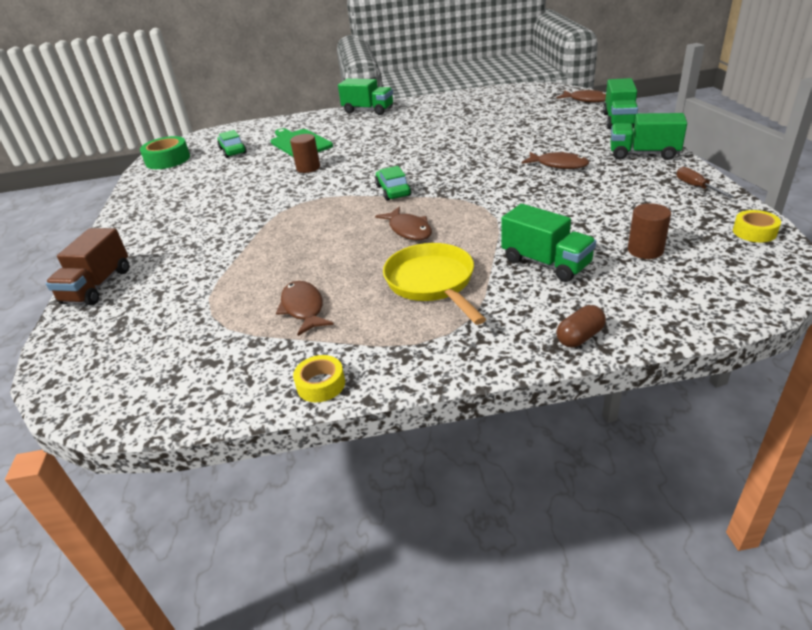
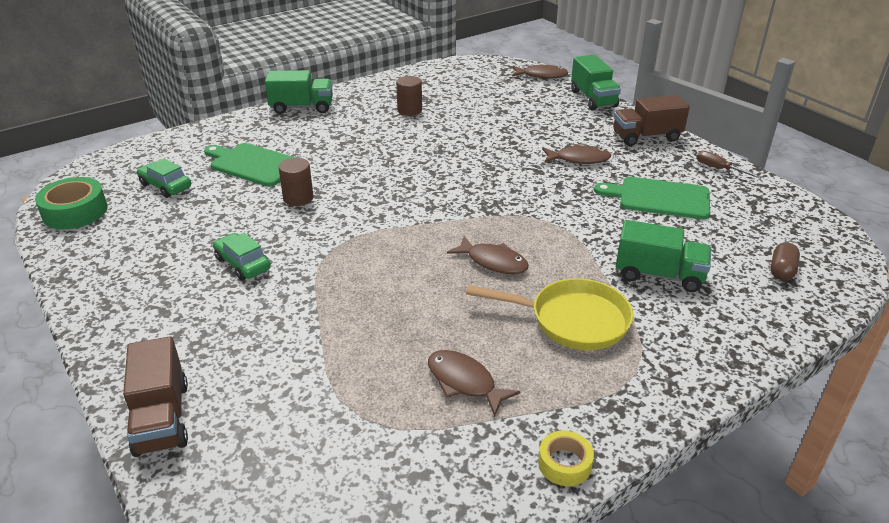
camera: 30 degrees left, 0 degrees up
green car [375,166,411,201] -> green car moved to [213,233,271,280]
yellow pan [383,243,486,325] -> yellow pan turned 150 degrees clockwise [466,278,634,350]
brown capsule [556,305,606,347] -> brown capsule moved to [771,242,800,281]
green truck [610,113,687,160] -> brown truck [613,95,690,146]
brown cylinder [628,203,671,259] -> brown cylinder moved to [396,76,422,116]
yellow tape [733,210,781,242] -> none
none -> green cutting board [594,177,710,219]

